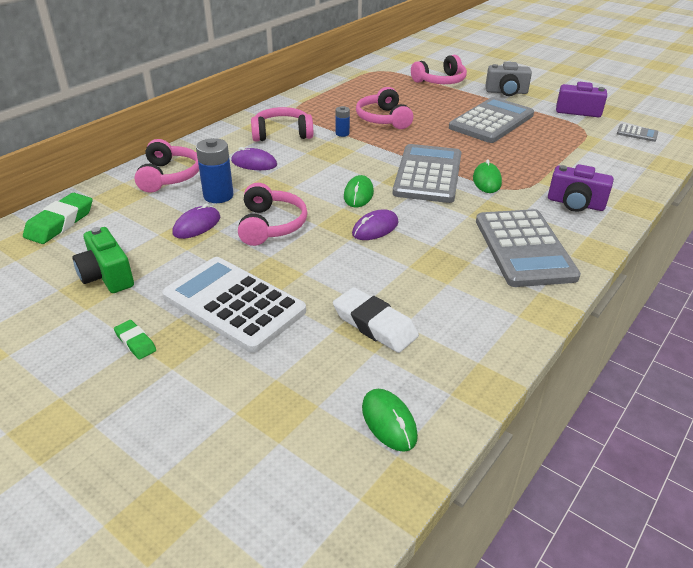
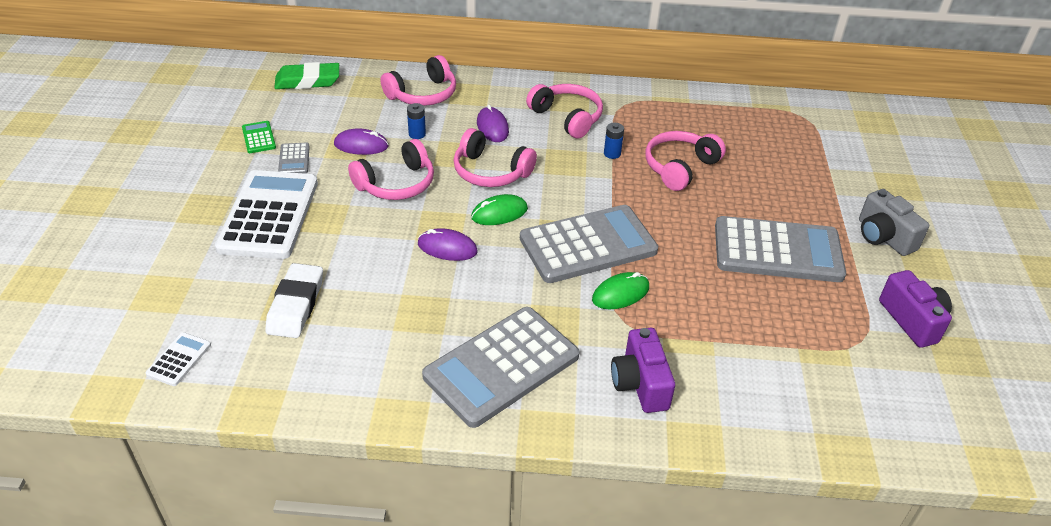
camera: 55 degrees right, 5 degrees up
green camera [72,227,134,293] -> green calculator [242,121,276,153]
green eraser [114,320,156,360] -> none
blue battery [196,138,234,203] -> blue battery [407,103,426,139], size x0.55
green mouse [362,389,418,452] -> white calculator [146,332,211,386]
pink headphones [411,55,467,84] -> pink headphones moved to [454,128,537,187]
grey calculator [617,124,658,142] -> grey calculator moved to [278,142,310,174]

